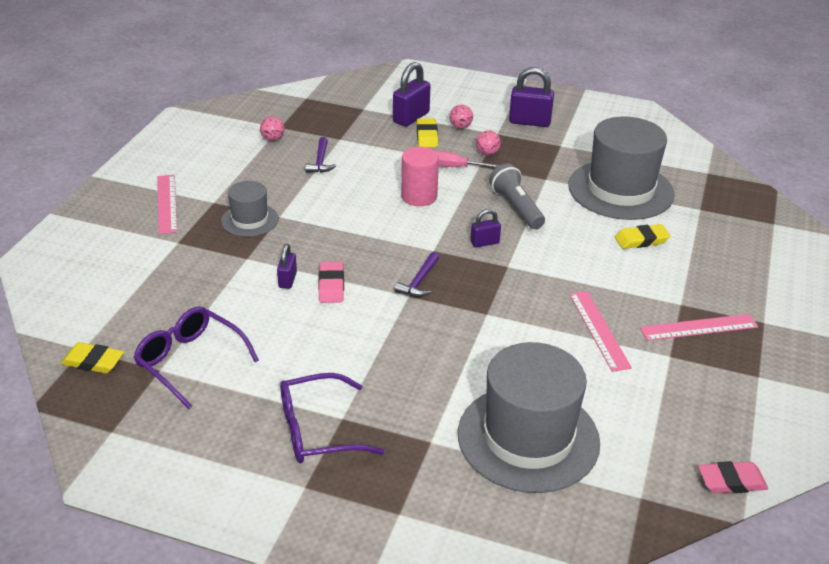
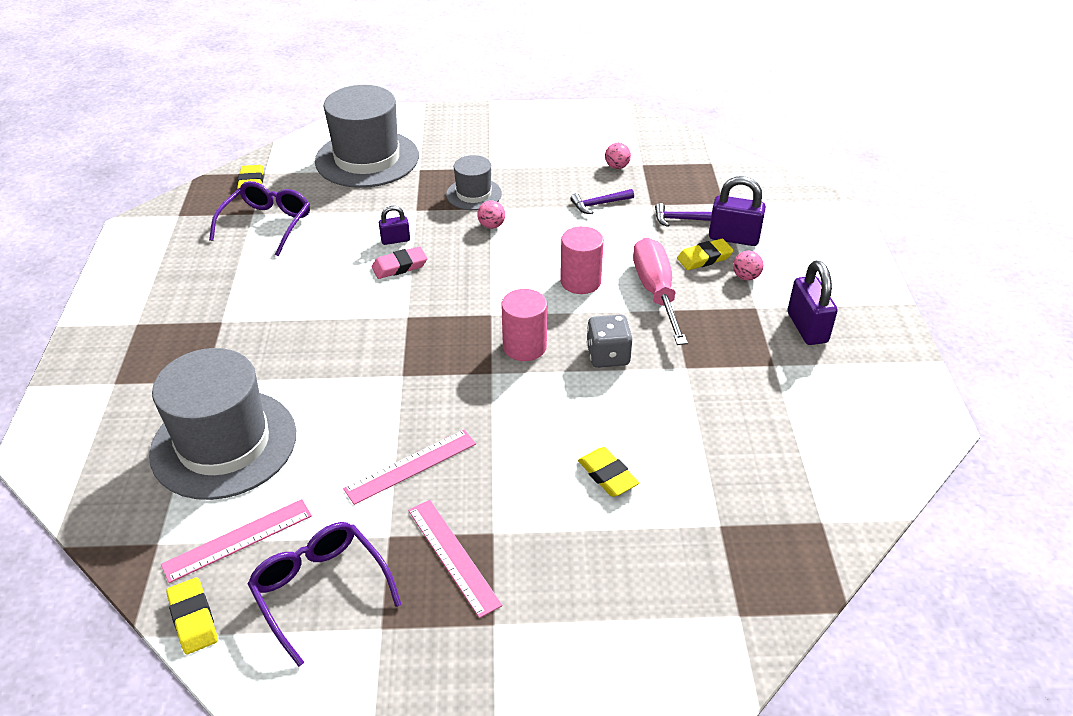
camera: 70 degrees right, 5 degrees up
pink ruler [157,175,177,234] -> pink ruler moved to [161,499,312,583]
purple glasses [280,373,385,463] -> purple glasses moved to [248,522,402,667]
purple hammer [394,252,439,297] -> purple hammer moved to [655,203,712,227]
pink screwdriver [436,151,500,168] -> pink screwdriver [633,237,688,345], size x1.77
purple padlock [470,209,501,248] -> pink cylinder [502,289,547,361]
pink ball [476,130,501,155] -> pink ball moved to [477,200,505,229]
grey flashlight [489,163,545,229] -> grey dice [587,315,632,368]
grey hat [568,116,675,220] -> grey hat moved to [315,85,419,188]
pink eraser [698,461,768,494] -> yellow eraser [166,577,218,654]

